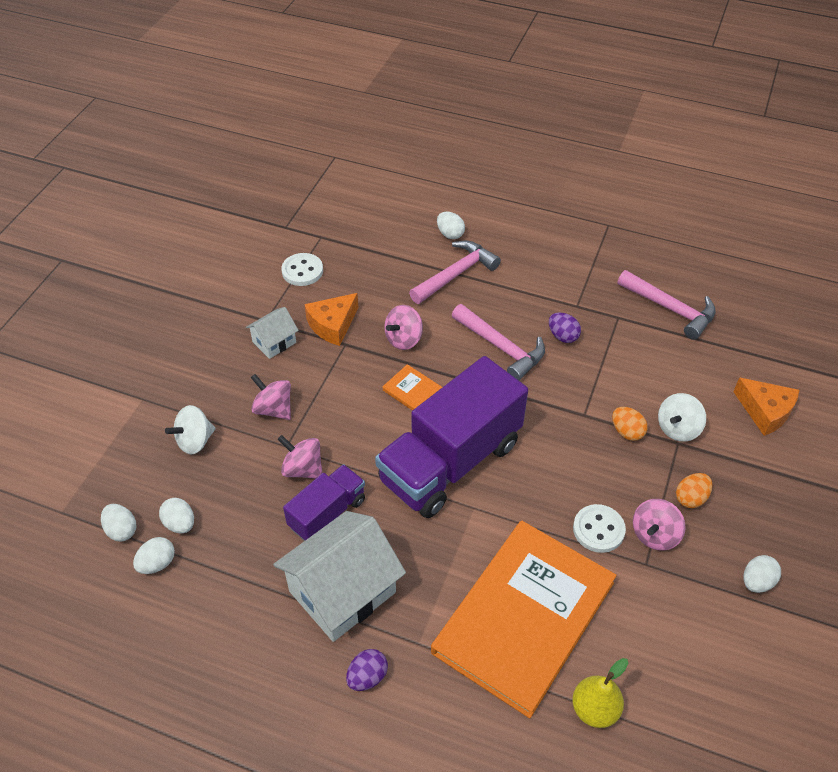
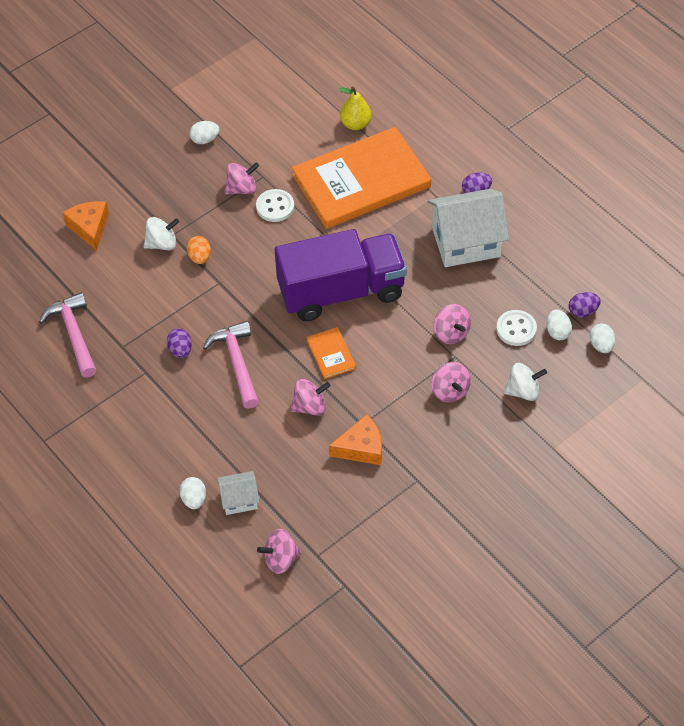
camera: 150 degrees left, 5 degrees up
white egg [133,537,175,574] -> purple egg [569,292,601,318]
white house [246,307,299,359] -> white house moved to [217,471,260,515]
white button [281,253,323,286] -> white button moved to [496,310,537,346]
purple truck [283,464,365,541] -> none
pink hammer [409,241,501,304] -> none
orange egg [676,473,712,508] -> none
none -> pink spinning top [257,529,302,574]

